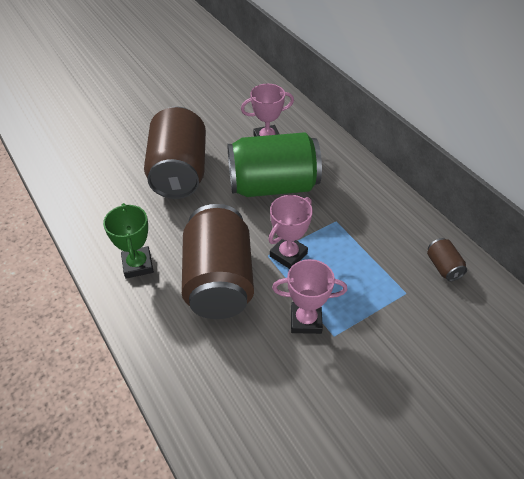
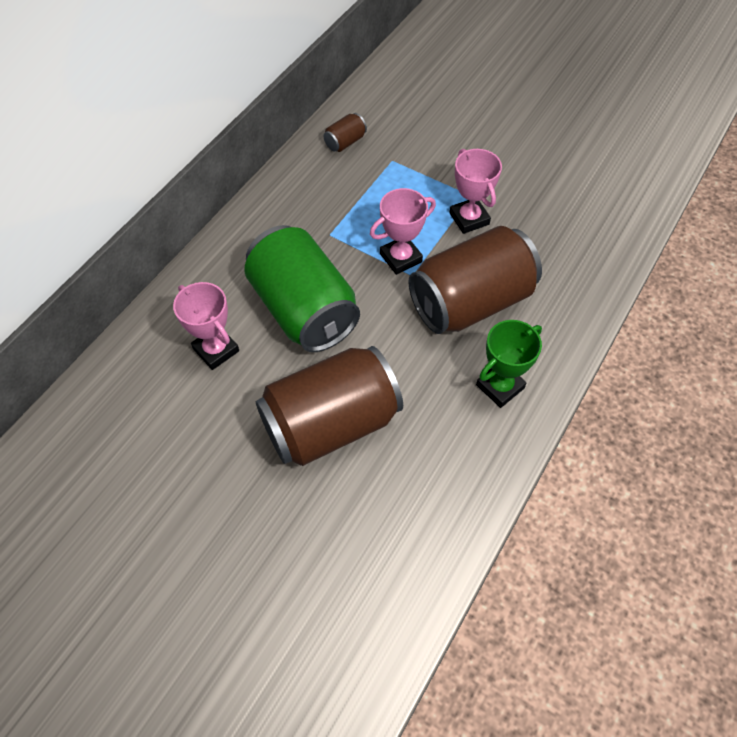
camera: 115 degrees left, 10 degrees up
pink trophy [268,195,313,269] -> pink trophy turned 45 degrees counterclockwise [370,188,436,275]

